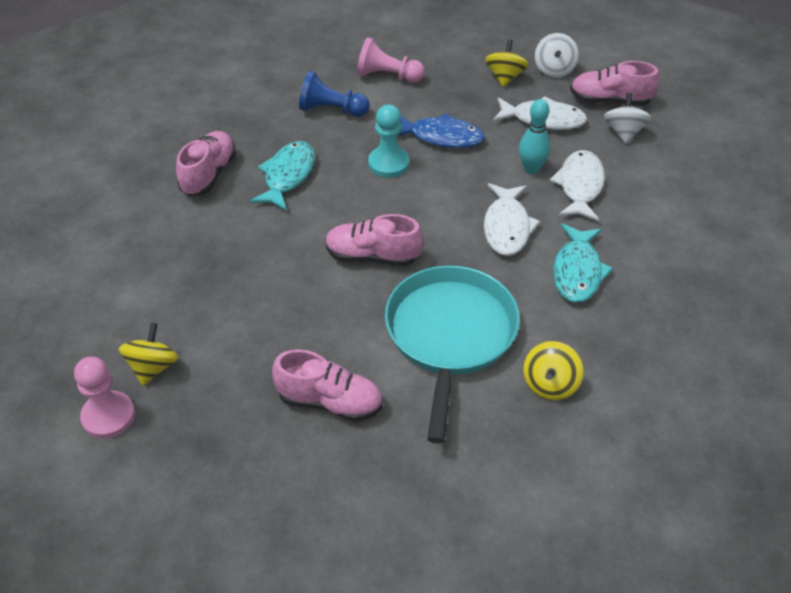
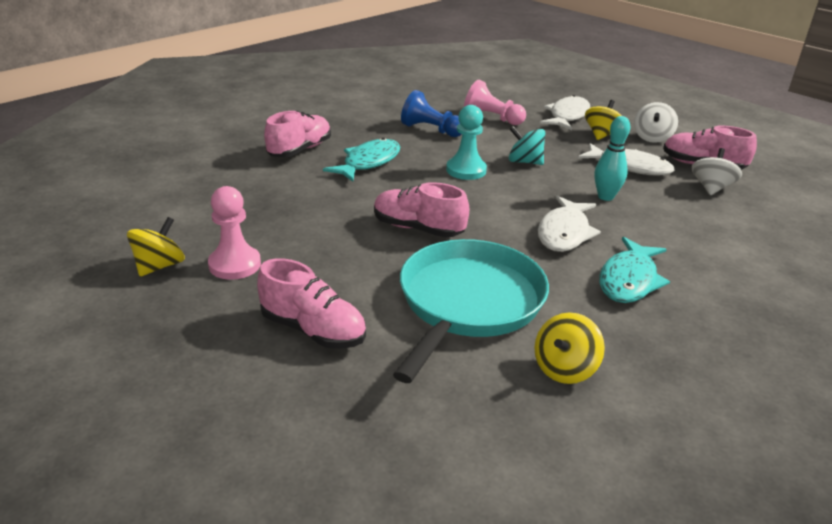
camera: 15 degrees right, 15 degrees down
pink pawn [74,357,135,439] -> pink pawn moved to [208,186,261,280]
blue fish [397,113,485,148] -> turquoise spinning top [509,126,545,165]
white fish [549,150,605,221] -> white fish moved to [540,95,590,130]

